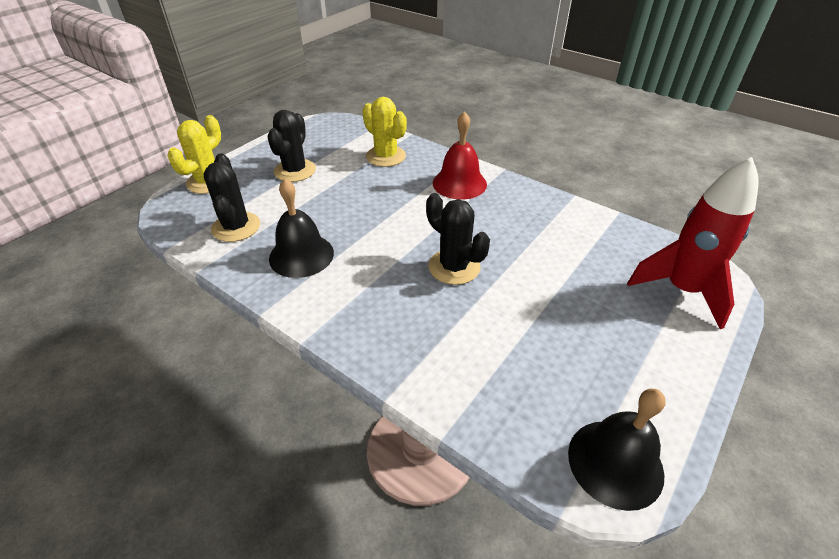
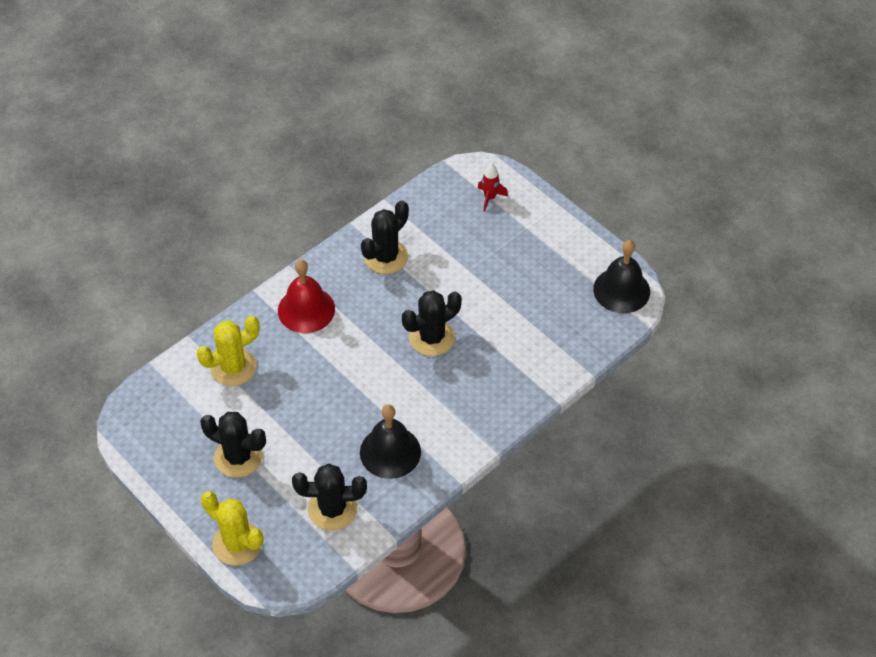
camera: 80 degrees left, 10 degrees up
red rocket [627,157,758,329] -> red rocket [478,163,508,212], size x0.44
none -> black cactus [361,200,409,274]

